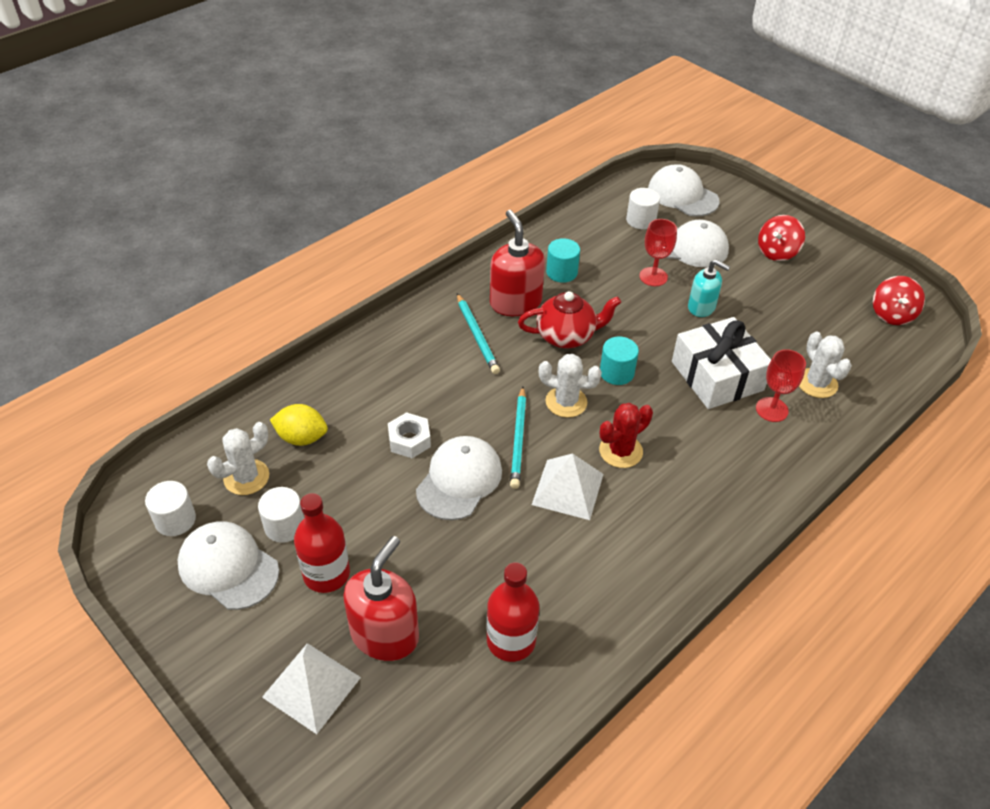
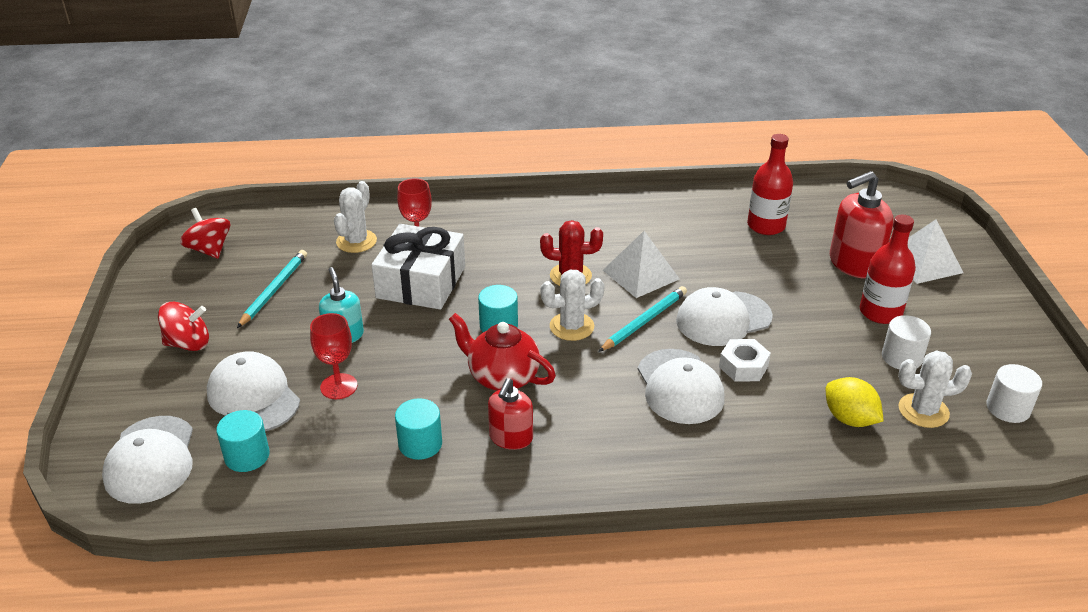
camera: 140 degrees left, 10 degrees down
white cap [178,521,279,610] -> white cap moved to [638,349,725,424]
turquoise pencil [457,293,500,374] -> turquoise pencil moved to [237,250,307,328]
red soap dispenser [490,210,545,316] -> red soap dispenser [488,378,533,450], size x0.63
white cactus [539,354,602,418] -> white cactus turned 75 degrees counterclockwise [540,270,605,341]
white cylinder [626,188,660,229] -> turquoise cylinder [216,410,270,472]
red spinning top [873,276,925,325] -> red spinning top turned 90 degrees counterclockwise [180,208,230,259]

